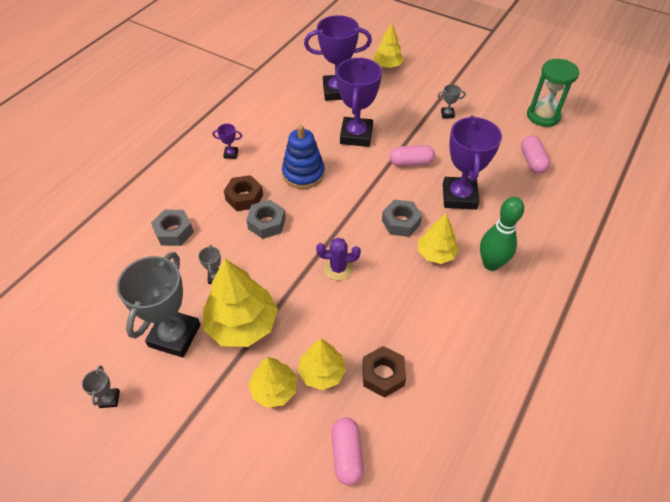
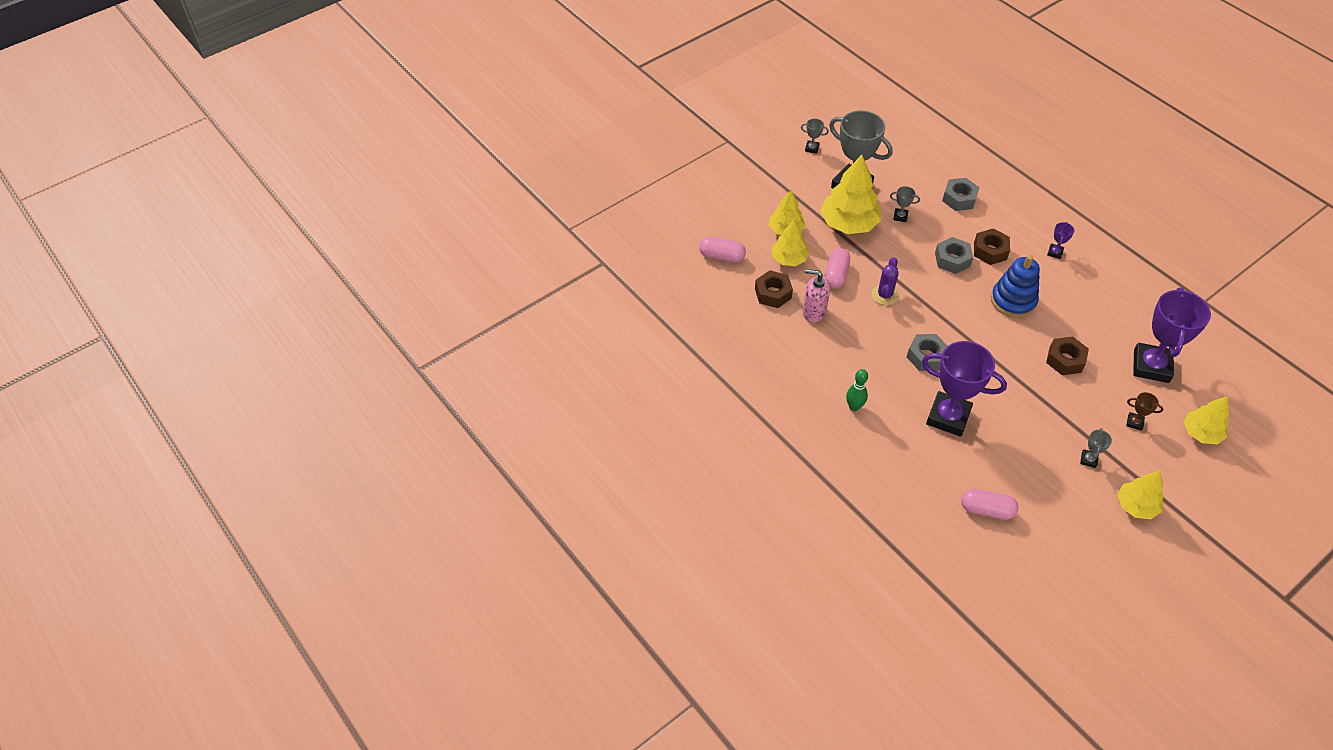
camera: 110 degrees right, 0 degrees up
purple trophy [336,58,382,147] -> brown nut [1046,336,1089,375]
pink capsule [390,145,435,166] -> pink capsule moved to [825,248,850,289]
yellow tree [418,214,459,264] -> yellow tree moved to [1117,471,1164,519]
green bowling pin [480,197,524,271] -> green bowling pin [846,369,868,411], size x0.62
green hourglass [527,59,579,127] -> none
none -> pink soap dispenser [803,269,830,323]
none -> brown trophy [1126,392,1163,431]

